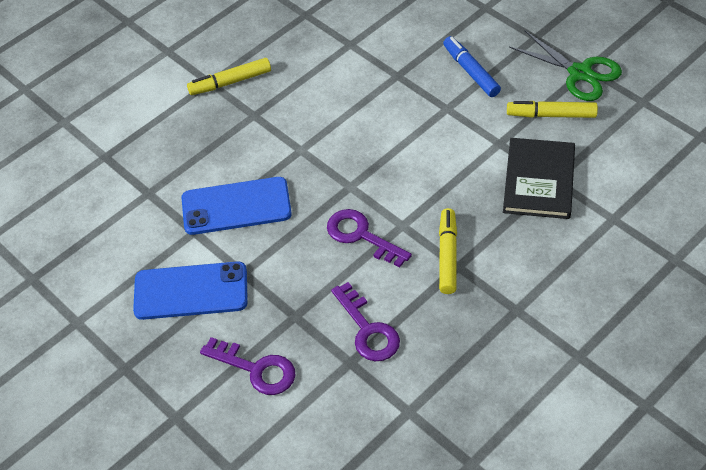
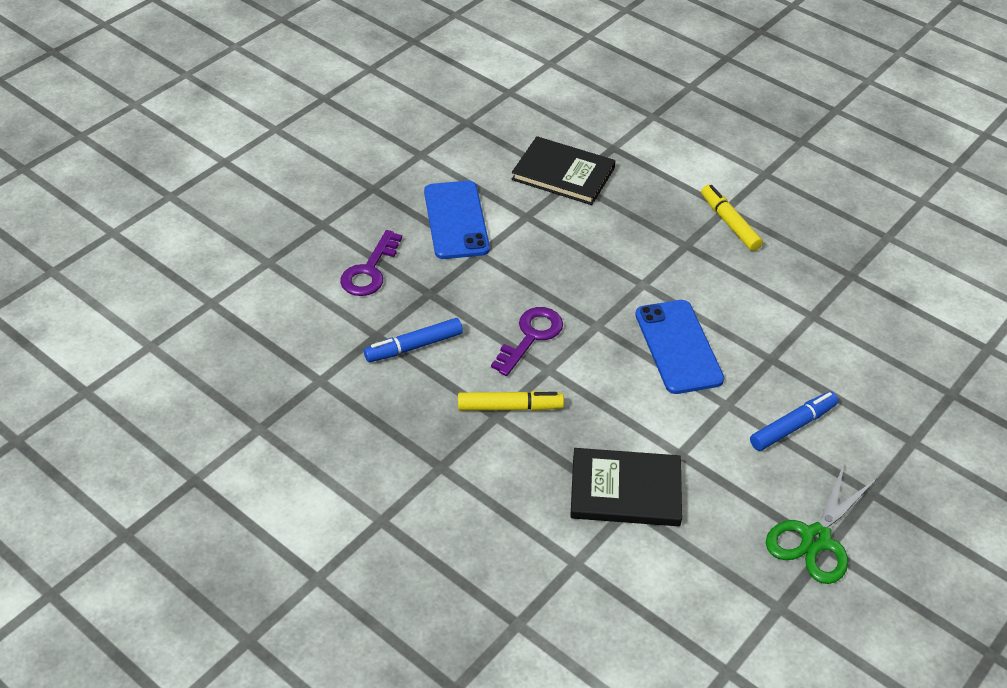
camera: 80 degrees right, 5 degrees down
blue phone [182,177,292,235] -> blue phone moved to [635,300,724,394]
purple key [331,282,400,361] -> blue marker [364,318,463,362]
yellow marker [507,101,598,118] -> none
none -> black book [512,136,616,205]

